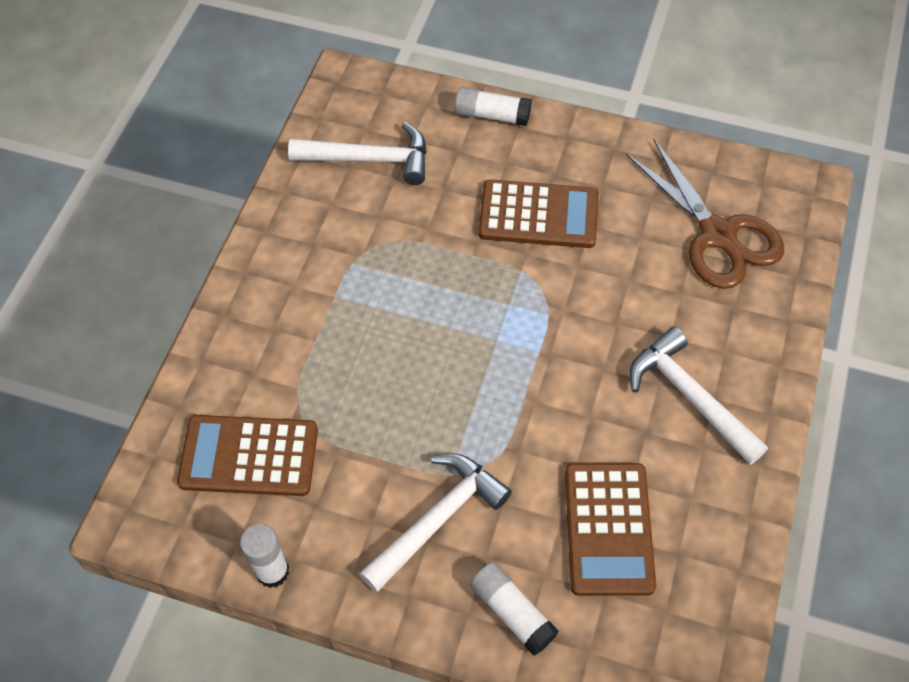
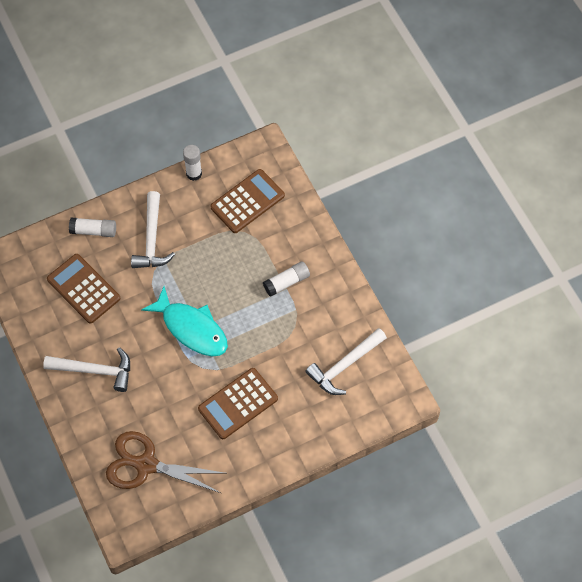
camera: 135 degrees right, 5 degrees up
white glue stick [455,87,532,126] -> white glue stick moved to [263,261,310,297]
none -> turquoise fish [141,287,228,356]

